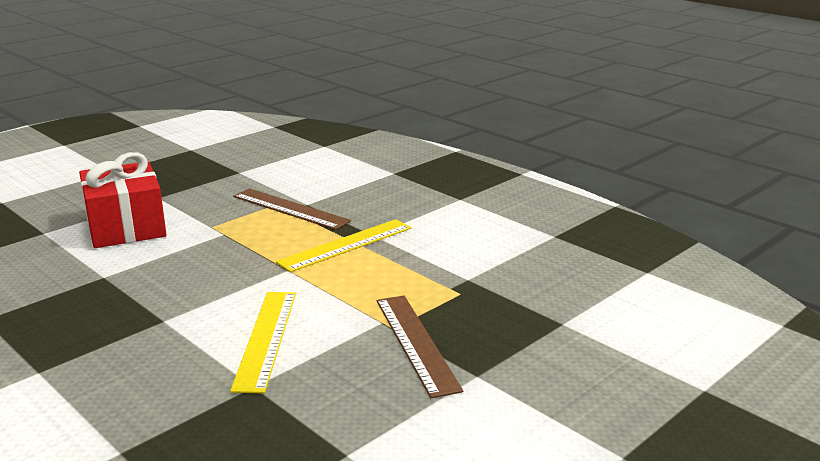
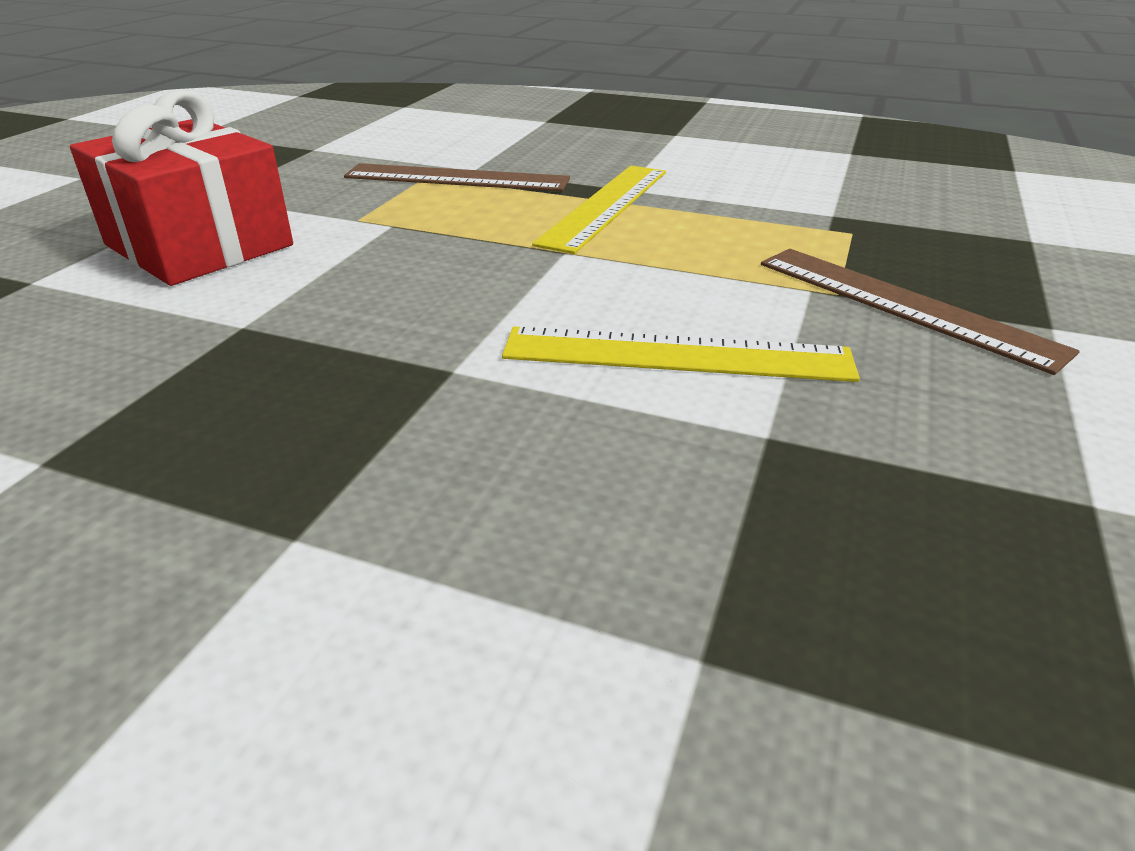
camera: 25 degrees left, 10 degrees up
yellow ruler [230,292,296,394] -> yellow ruler turned 60 degrees counterclockwise [502,326,860,382]

